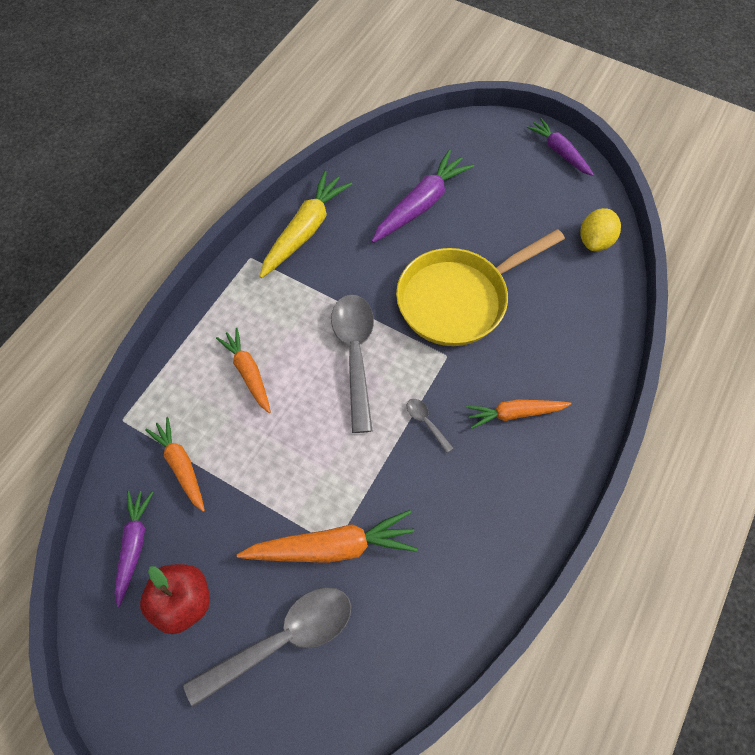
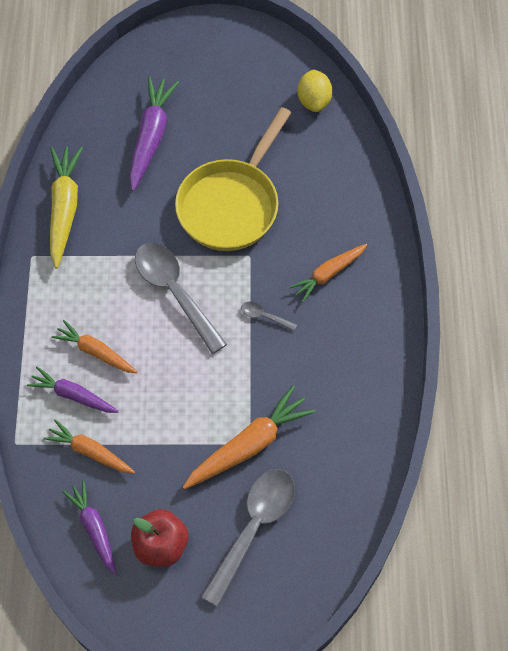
camera: 30 degrees left, 0 degrees up
purple carrot [527,118,594,176] -> purple carrot moved to [27,367,119,413]

